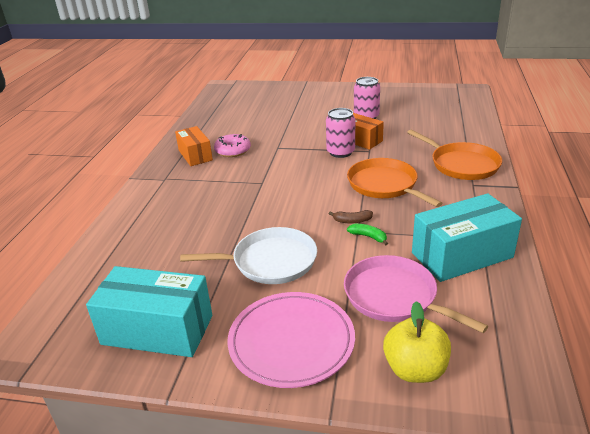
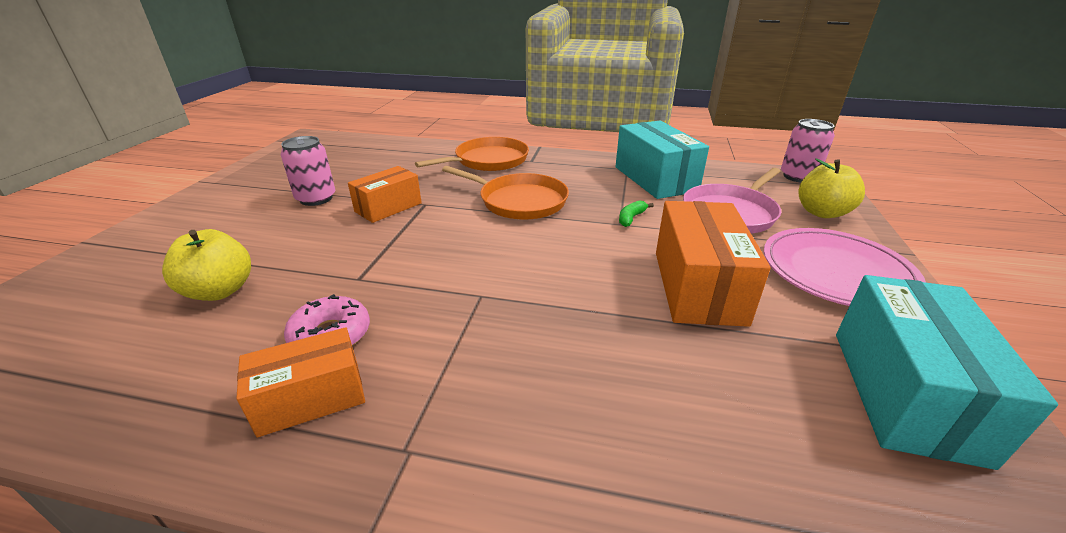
camera: 90 degrees left, 0 degrees up
white pan [180,227,317,284] -> orange box [656,201,771,327]
pink can [326,108,355,158] -> pink can moved to [781,119,835,183]
brown banana [329,210,373,223] -> none
orange pan [347,158,442,207] -> orange pan turned 120 degrees counterclockwise [442,166,569,220]
none -> yellow apple [162,229,251,301]

